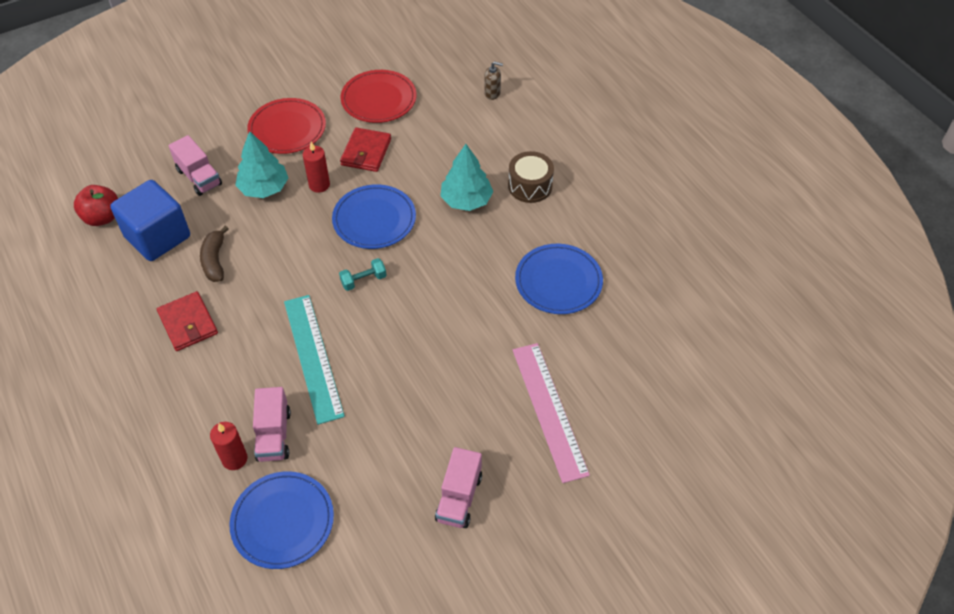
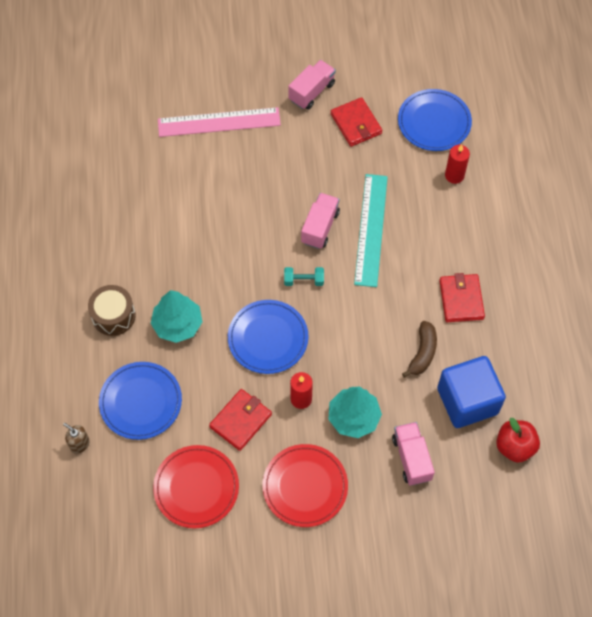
camera: 155 degrees left, 10 degrees up
pink truck [253,387,291,462] -> pink truck moved to [301,193,340,249]
pink ruler [513,343,590,483] -> pink ruler turned 75 degrees clockwise [158,107,281,137]
blue plate [515,244,603,314] -> blue plate moved to [99,362,182,440]
none -> red wallet [331,97,382,147]

